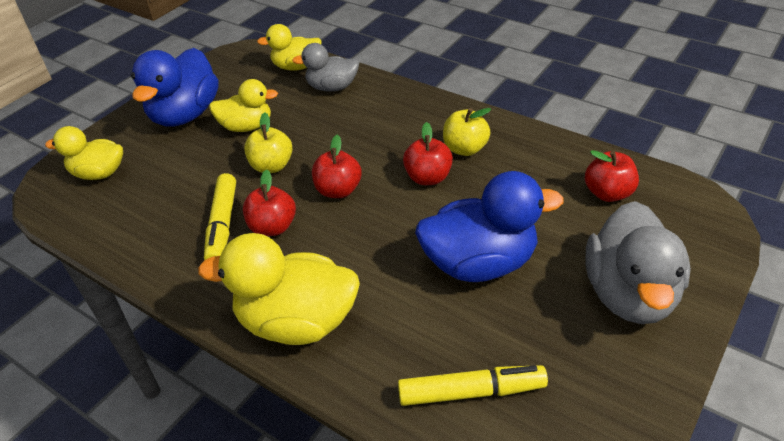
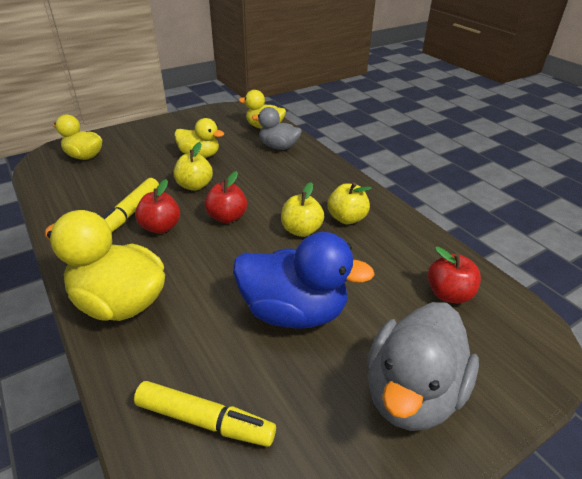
camera: 20 degrees right, 5 degrees down
blue duck [131,48,219,127] -> none
red apple [403,122,453,185] -> yellow apple [281,182,324,237]

